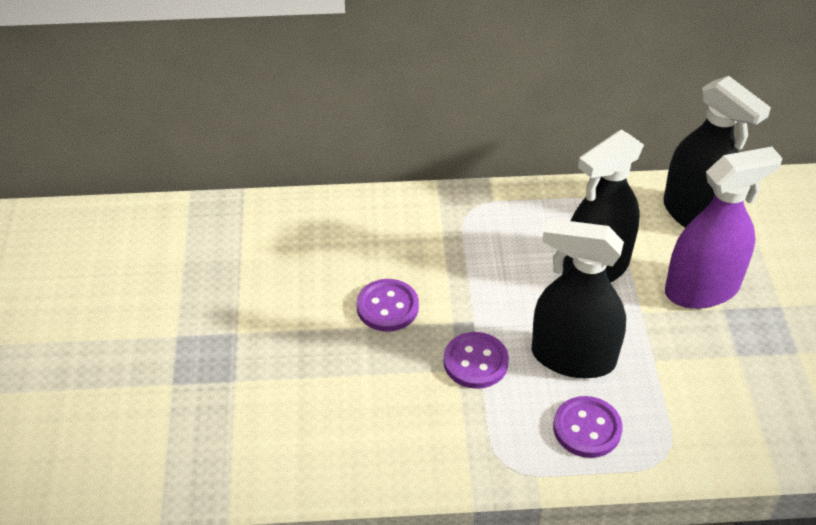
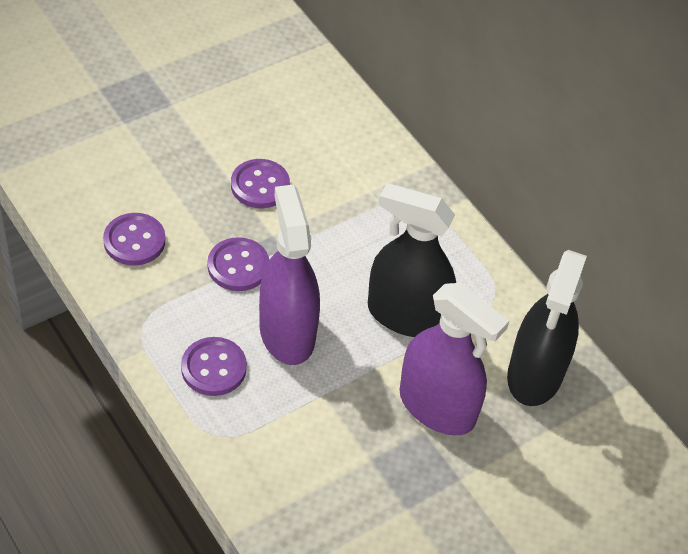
camera: 55 degrees right, 5 degrees up
black spray bottle [532,218,626,378] -> purple spray bottle [259,184,320,365]
none -> purple button [103,213,166,266]

